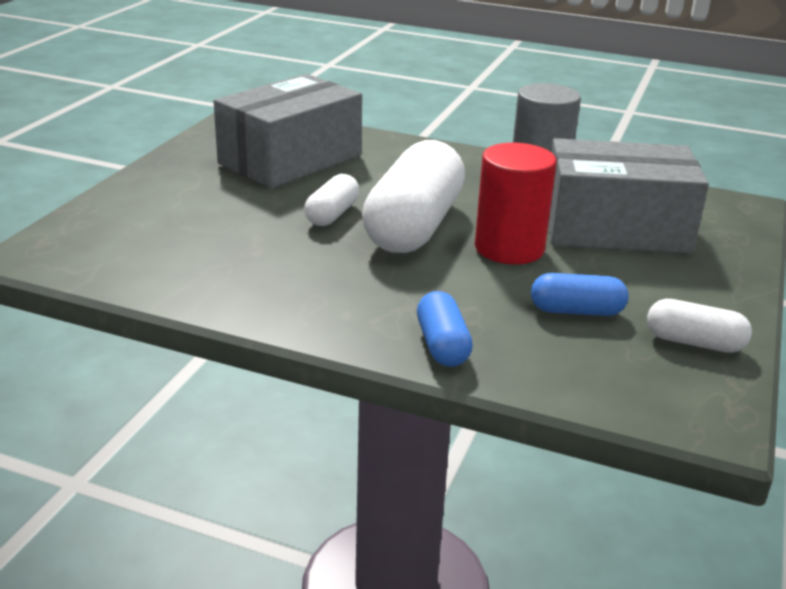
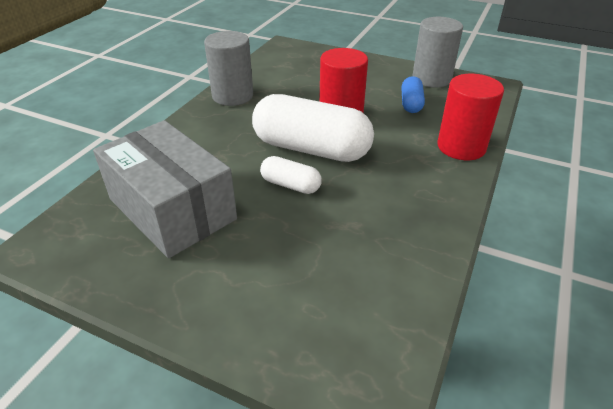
camera: 85 degrees left, 10 degrees up
blue capsule [417,291,473,367] -> red cylinder [437,74,504,160]
grey box [548,138,709,254] -> none
white capsule [647,299,752,353] -> grey cylinder [412,17,463,88]

